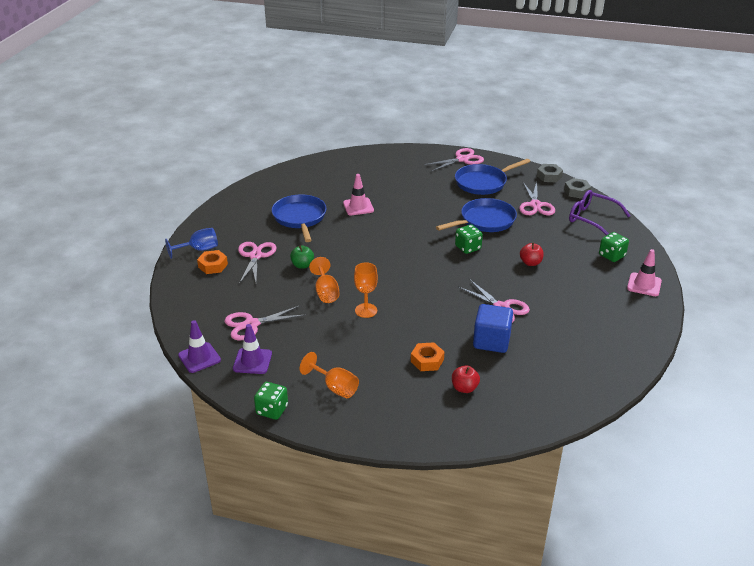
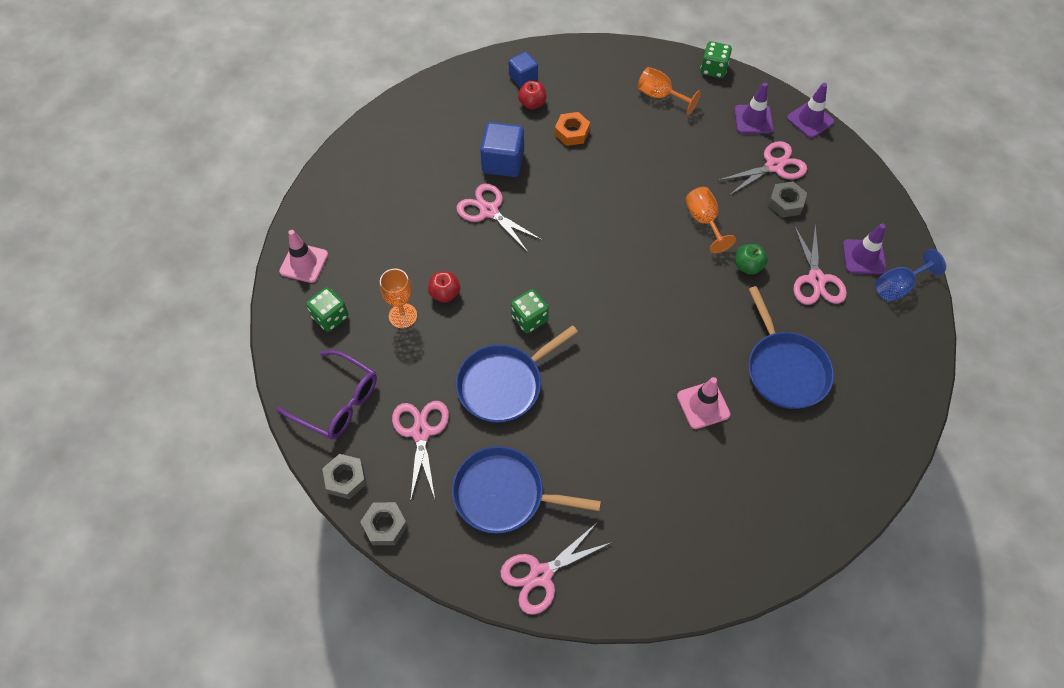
camera: 175 degrees right, 25 degrees up
orange nut [197,250,228,274] -> purple traffic cone [843,224,887,275]
orange goblet [354,262,378,318] -> orange goblet moved to [380,269,417,328]
blue pan [455,159,530,195] -> blue pan turned 135 degrees counterclockwise [452,446,601,533]
none -> blue cube [509,52,538,87]
none -> grey nut [768,181,807,218]

